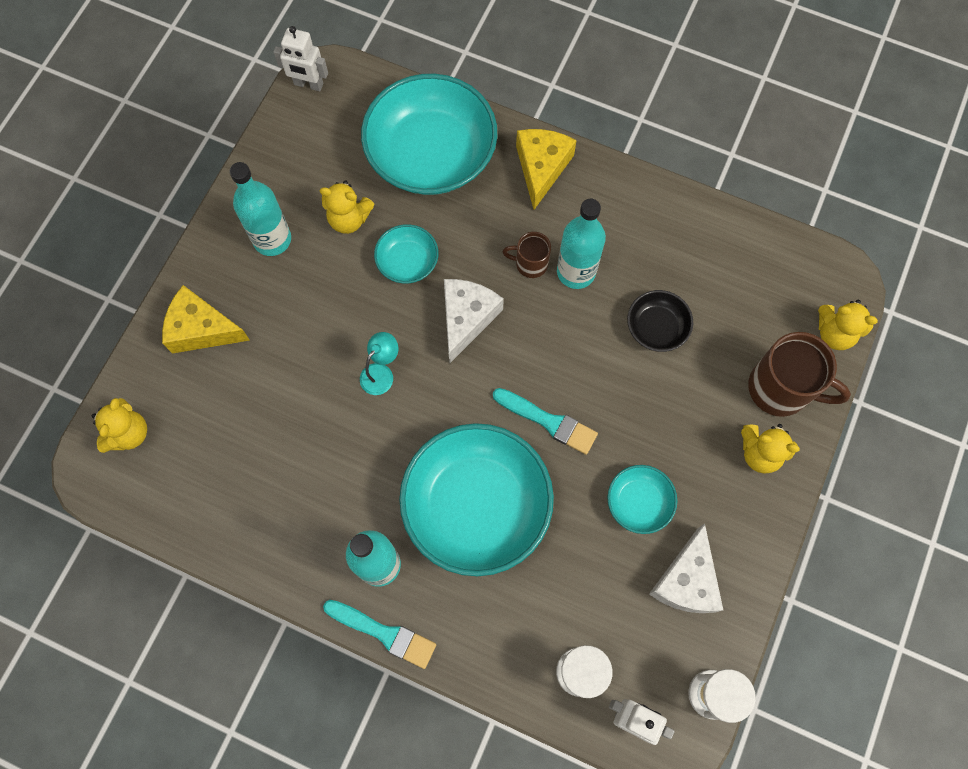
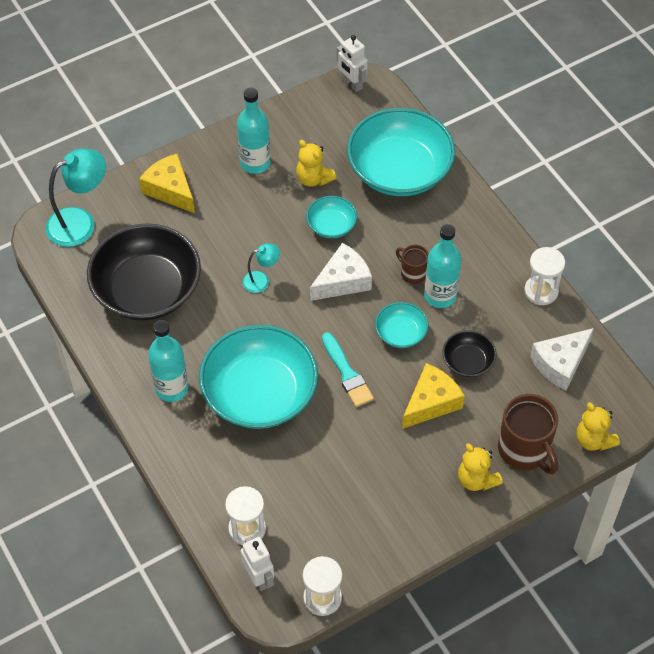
camera: 35 degrees right, 15 degrees down
yellow teddy bear [92,398,147,453] -> turquoise lamp [46,149,106,247]
turquoise brush [323,600,436,669] -> none
yellow cheese [516,129,577,210] -> yellow cheese moved to [402,363,465,429]
turquoise bowl [607,465,677,534] -> turquoise bowl moved to [375,302,429,348]
white cheese [649,524,723,613] -> white cheese moved to [530,328,594,391]
none -> black bowl [87,224,201,320]
none -> white hourglass [524,247,565,305]

